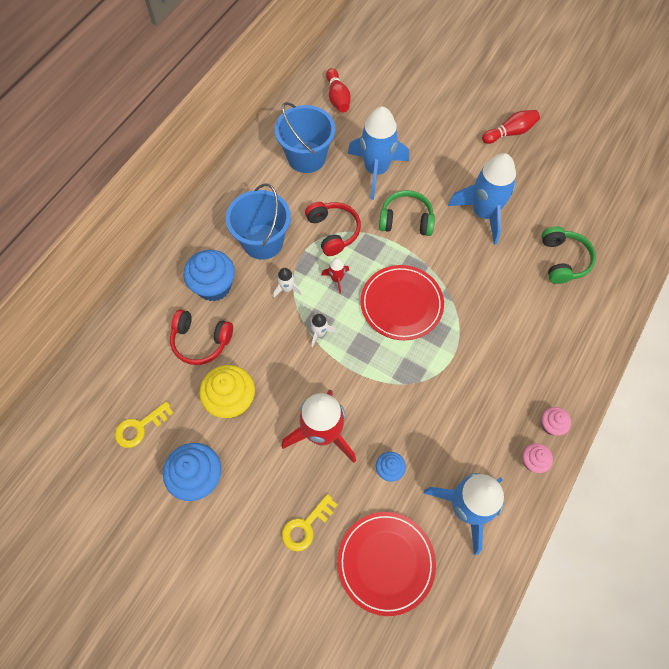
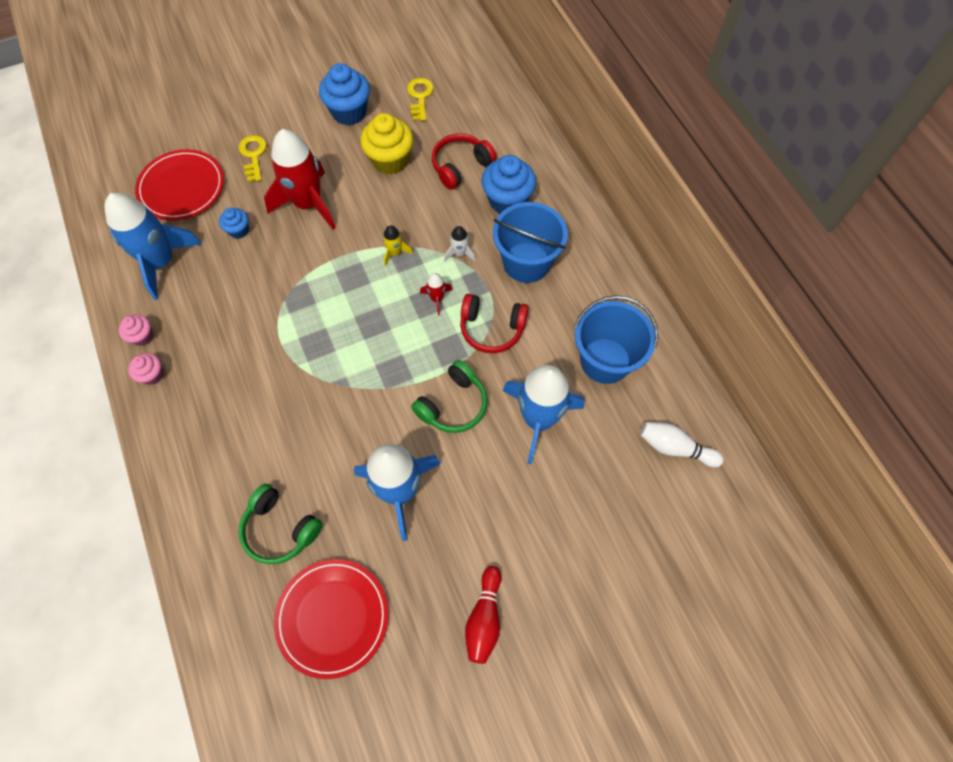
camera: 125 degrees right, 0 degrees up
white rocket [310,314,337,348] -> yellow rocket [383,225,413,267]
red bowling pin [326,68,351,113] -> white bowling pin [640,422,724,468]
red plate [361,265,444,340] -> red plate moved to [274,559,389,679]

